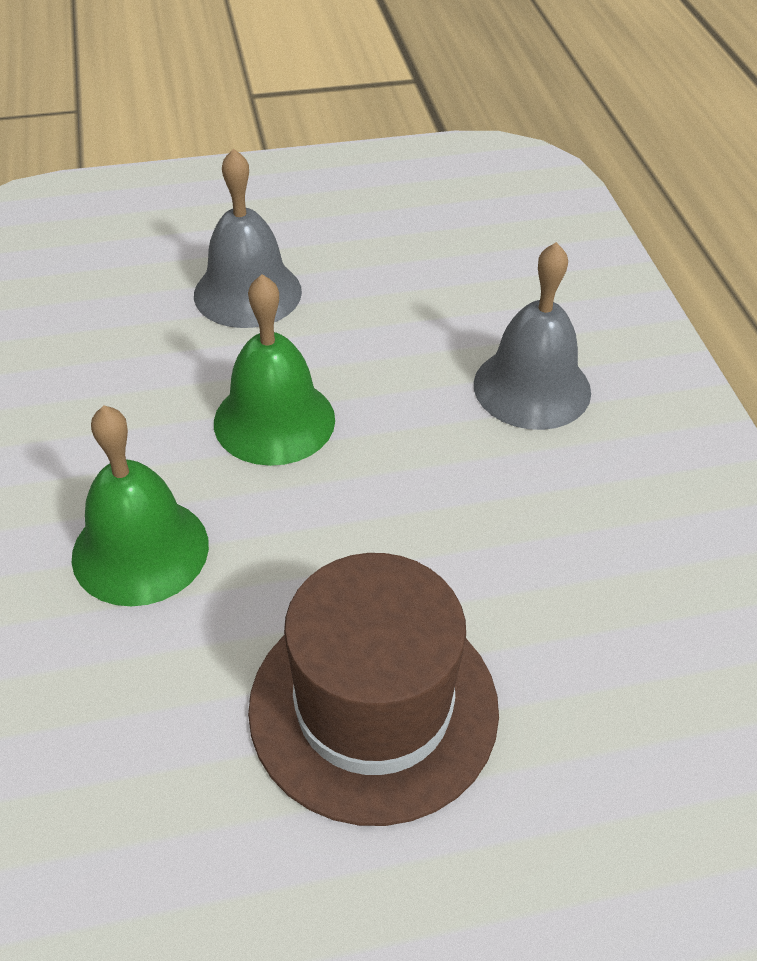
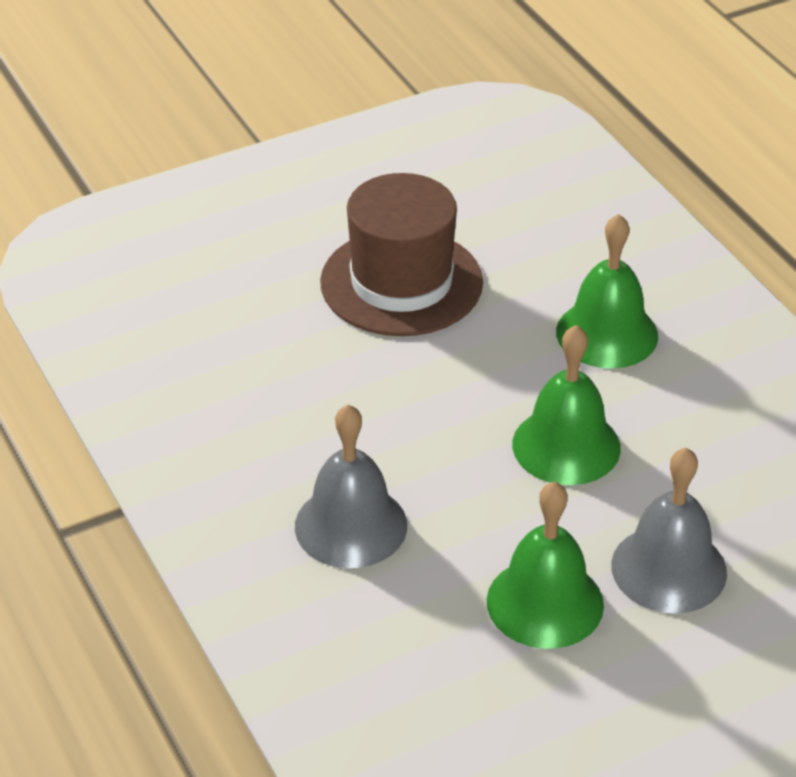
camera: 165 degrees right, 5 degrees down
none -> green bell [487,481,604,649]

